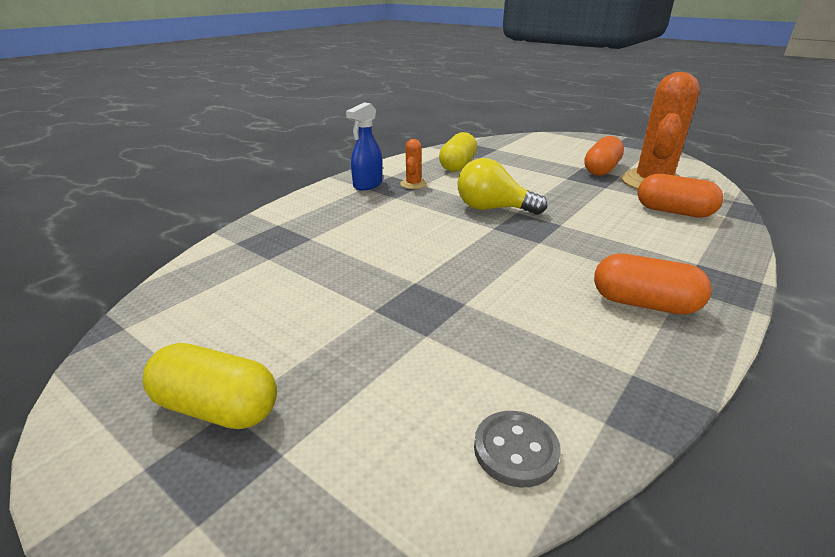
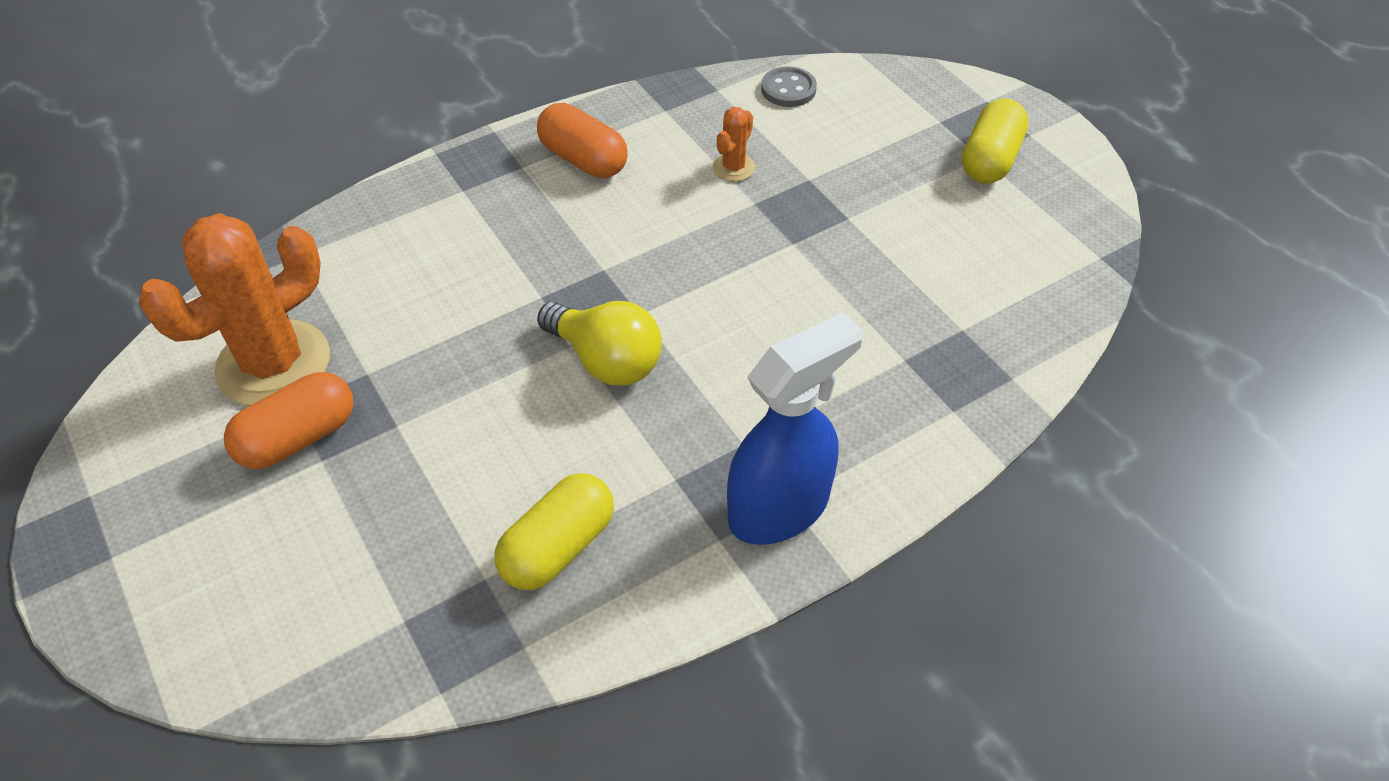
camera: 160 degrees left, 20 degrees up
yellow capsule [143,343,277,429] -> yellow capsule turned 75 degrees clockwise [962,98,1029,184]
blue spray bottle [346,102,383,191] -> blue spray bottle [727,312,863,545], size x1.57
orange cactus [400,139,427,189] -> orange cactus moved to [713,107,755,181]
orange capsule [638,174,723,218] -> none

